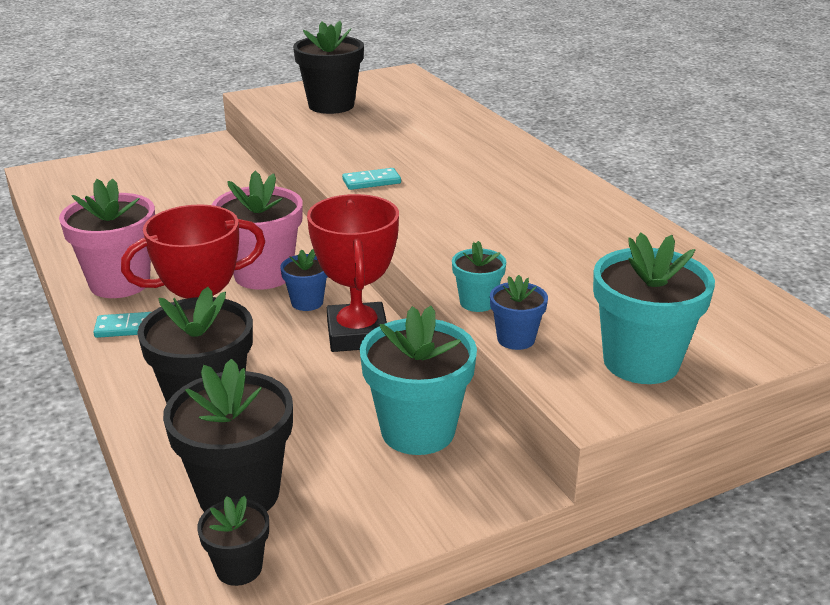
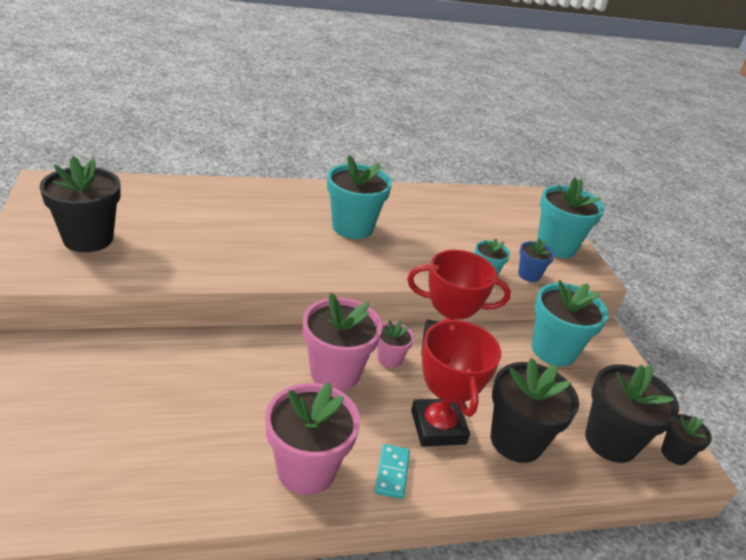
camera: 80 degrees left, 5 degrees up
blue flower pot [280,249,328,311] -> pink flower pot [377,320,414,368]
turquoise domino [342,168,401,190] -> none
none -> turquoise flower pot [327,155,392,239]

